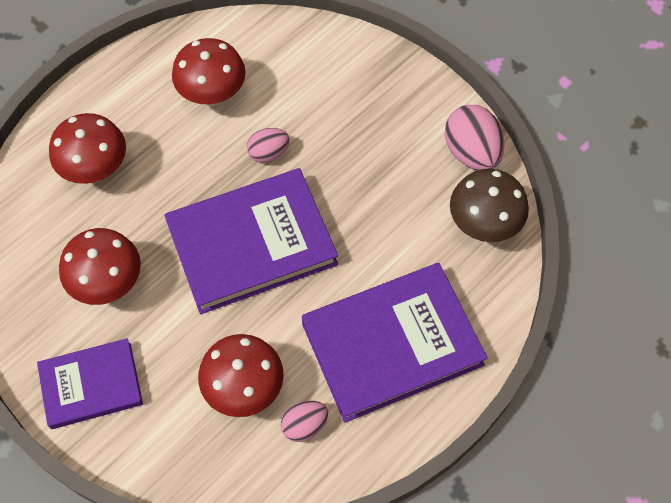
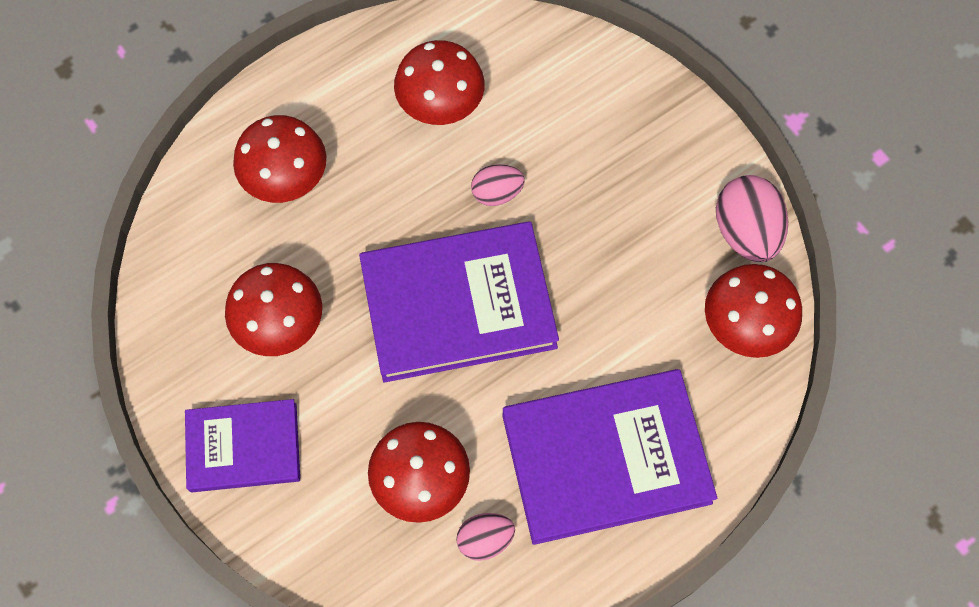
camera: 10 degrees right, 5 degrees up
brown mushroom [450,169,529,242] -> red mushroom [705,264,802,358]

